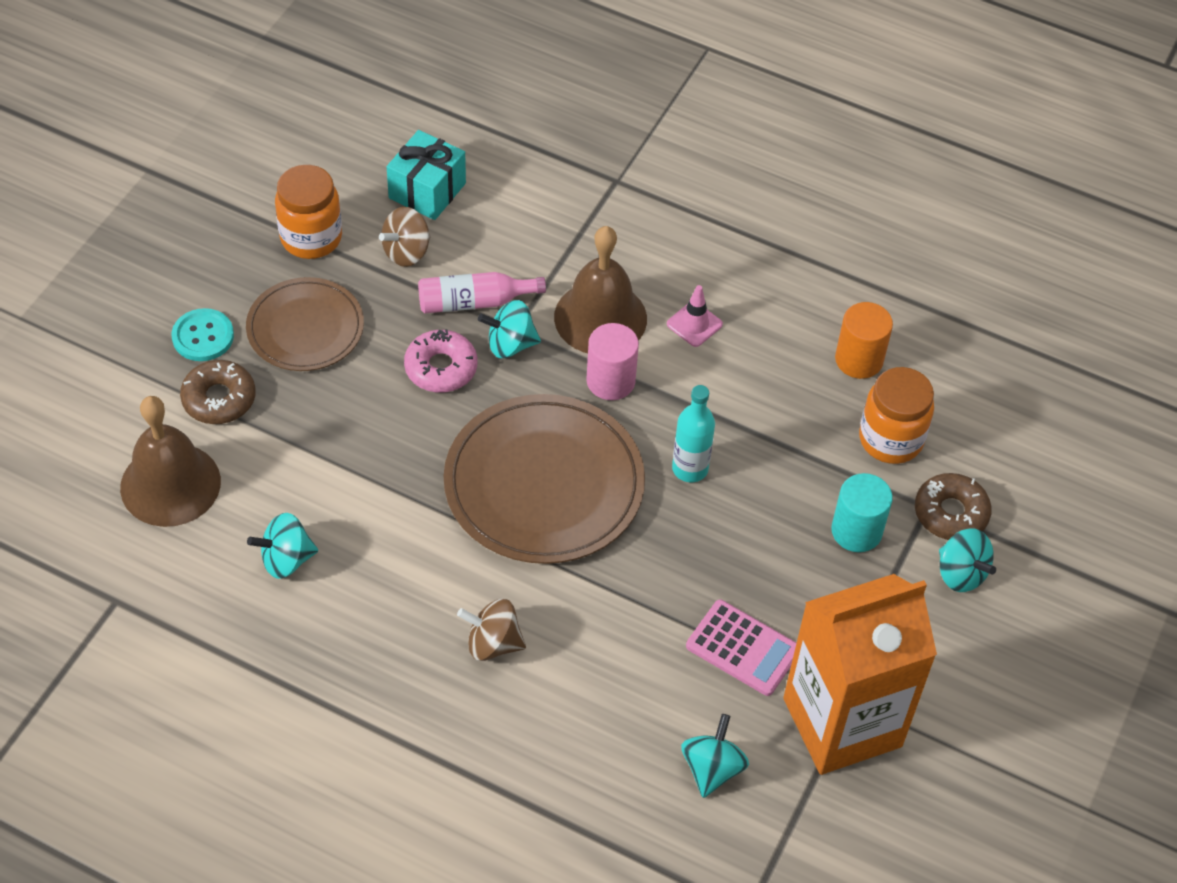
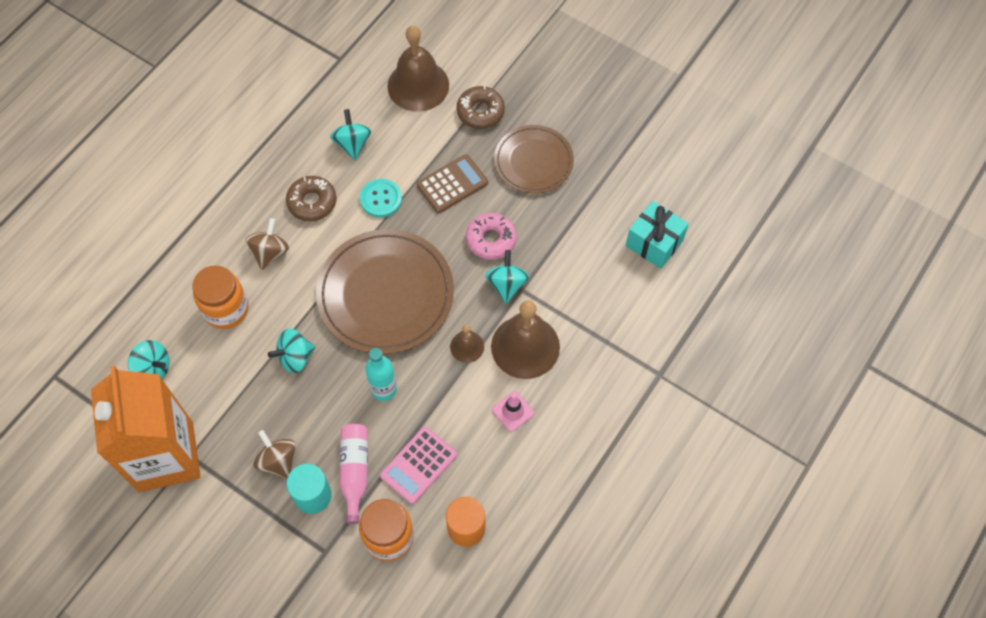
camera: 100 degrees right, 10 degrees up
turquoise button [172,308,234,361] -> turquoise button moved to [360,179,402,218]
orange jar [275,165,342,259] -> orange jar moved to [192,266,249,329]
brown spinning top [379,207,431,267] -> brown spinning top moved to [254,430,296,479]
pink bottle [418,272,546,313] -> pink bottle moved to [340,424,368,524]
pink cylinder [586,323,639,400] -> brown bell [450,325,484,363]
pink calculator [686,600,796,696] -> pink calculator moved to [380,427,457,504]
brown donut [915,473,992,540] -> brown donut moved to [286,176,337,221]
turquoise spinning top [939,528,996,592] -> turquoise spinning top moved to [268,328,315,373]
none -> brown calculator [417,154,488,213]

